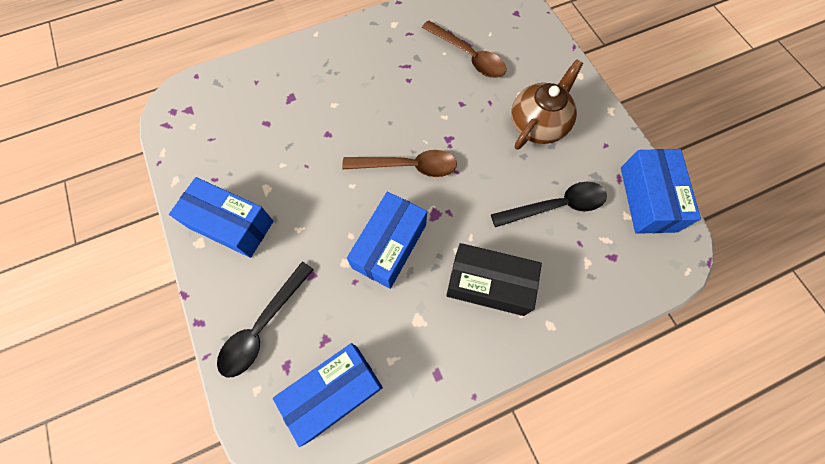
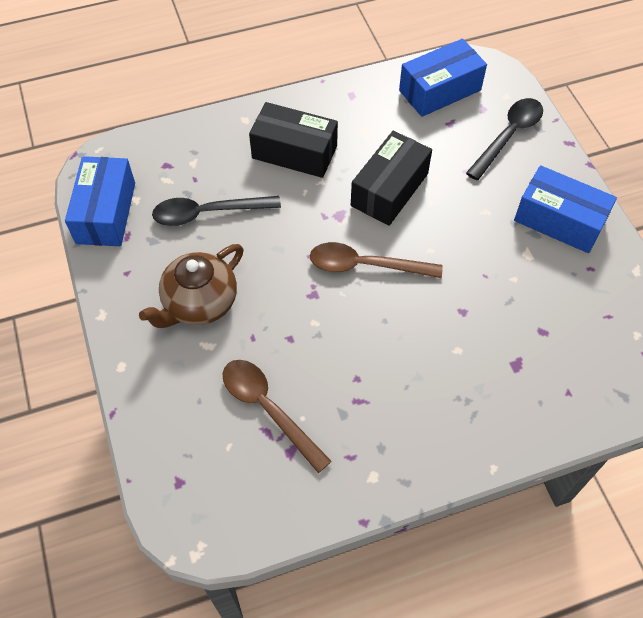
camera: 175 degrees left, 10 degrees down
blue box [347,192,427,289] -> black box [351,131,432,226]

